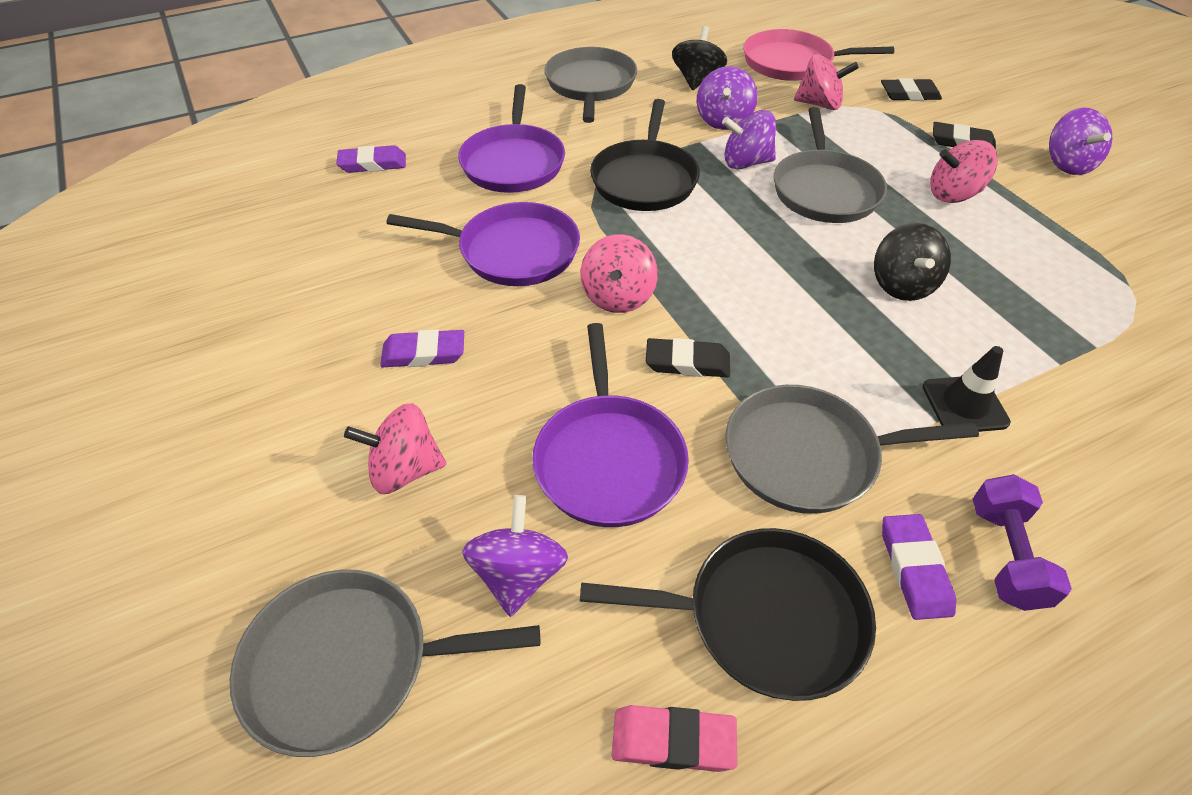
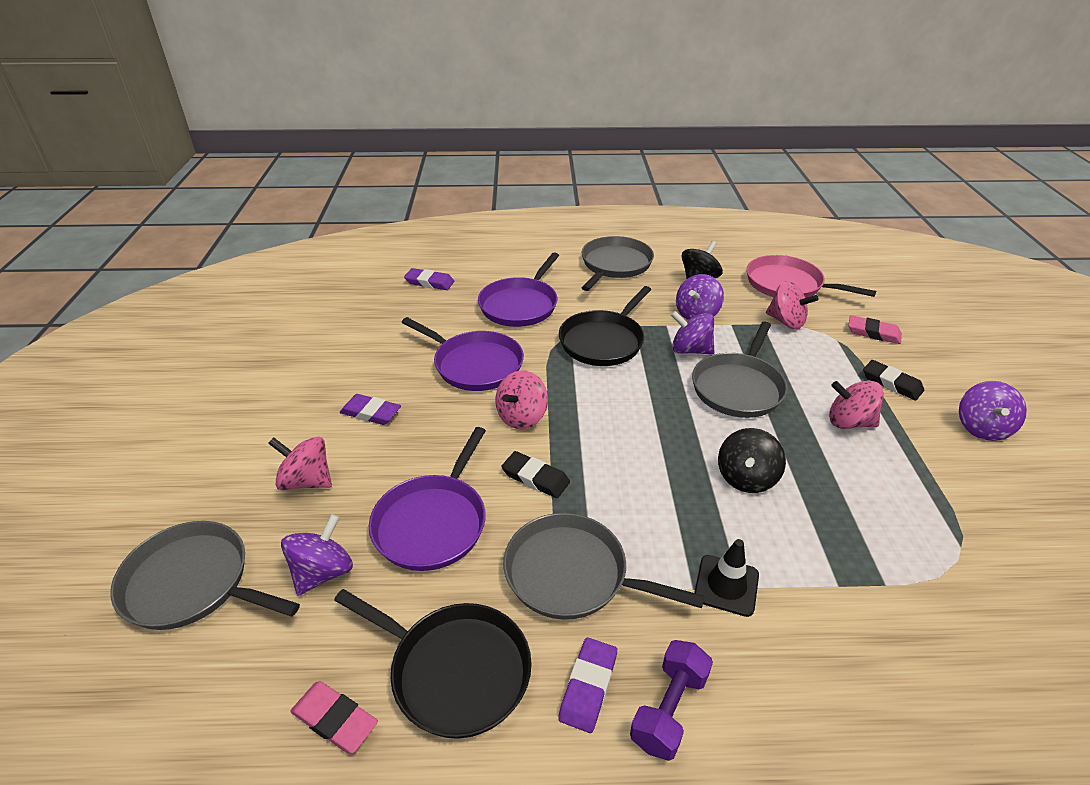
camera: 25 degrees right, 10 degrees down
black eraser [881,78,942,101] -> pink eraser [848,315,902,344]

